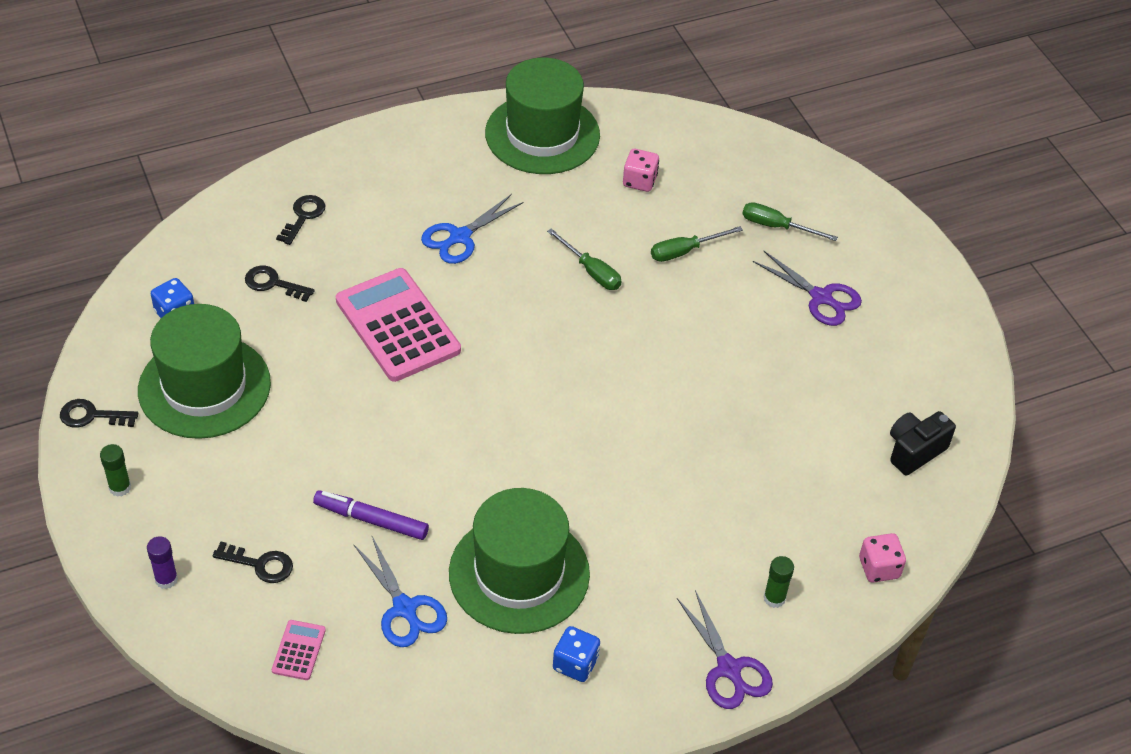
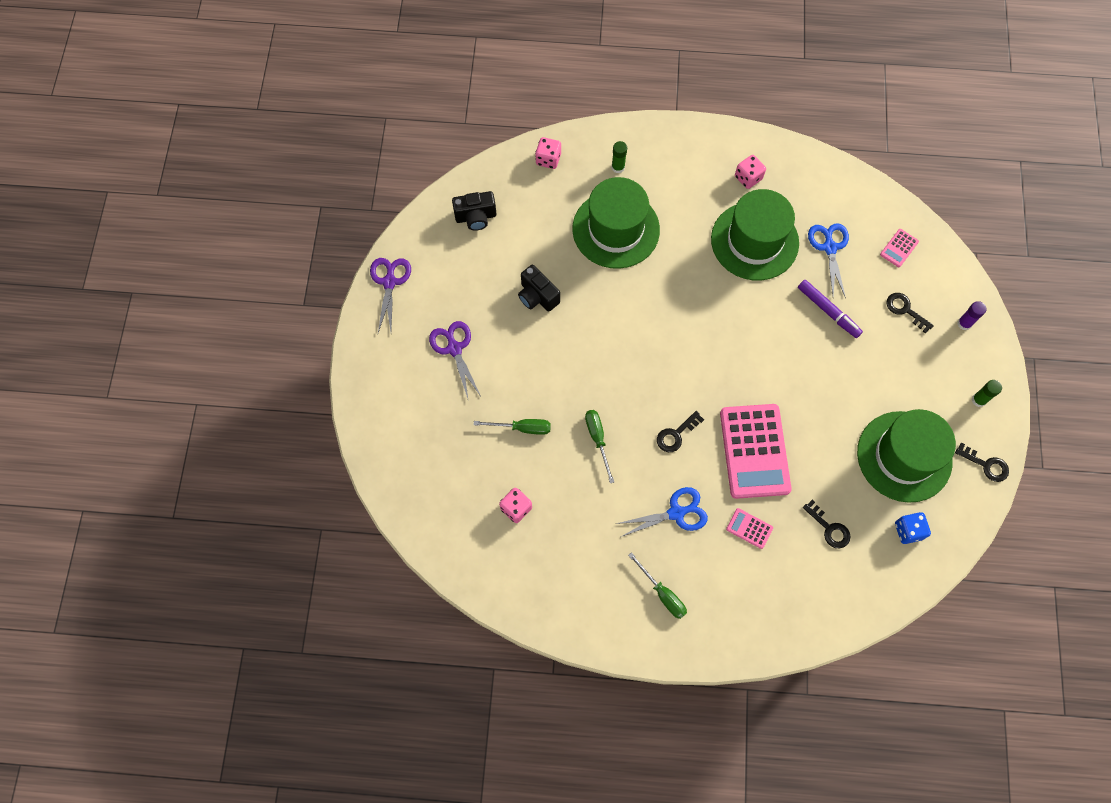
camera: 150 degrees left, 20 degrees up
black key [276,195,325,245] -> black key moved to [657,411,704,452]
green hat [485,58,600,174] -> green hat moved to [572,177,660,269]
blue dice [553,626,600,682] -> pink dice [735,155,766,189]
purple scissors [677,590,773,709] -> purple scissors moved to [370,258,411,333]
green screwdriver [742,202,838,241] -> green screwdriver moved to [628,552,687,619]
none -> black camera [518,265,560,312]
none -> pink calculator [726,508,773,549]

